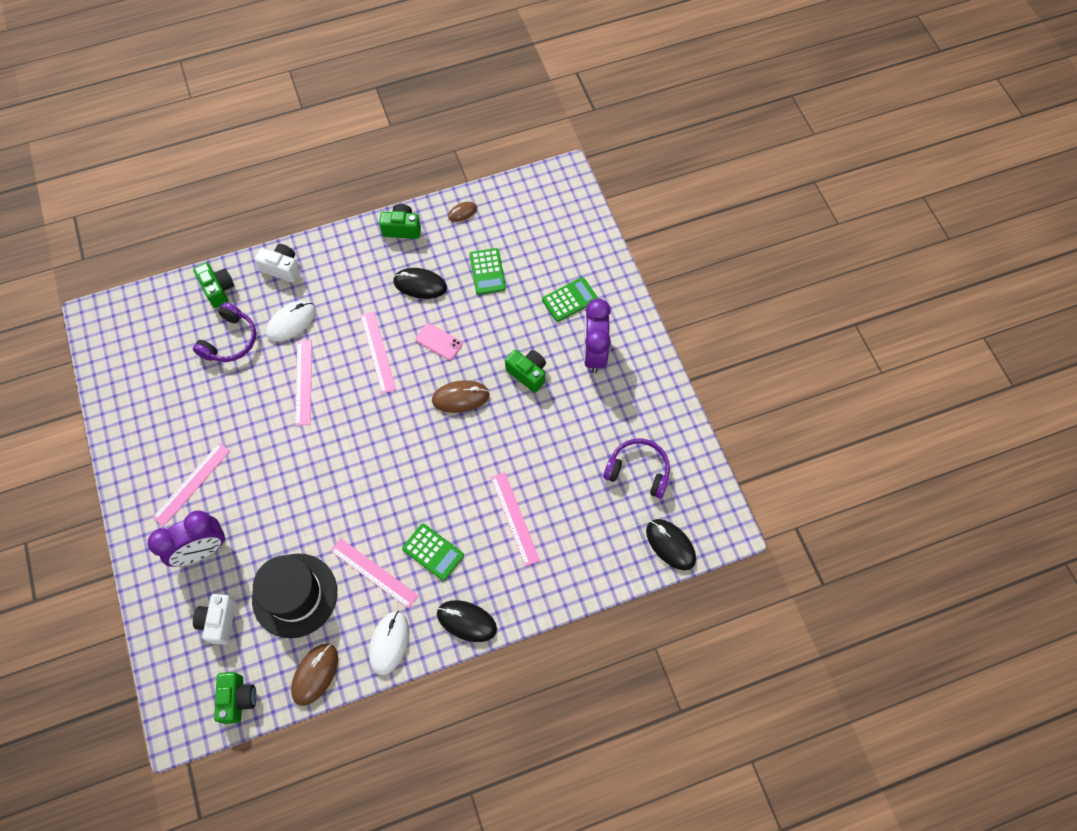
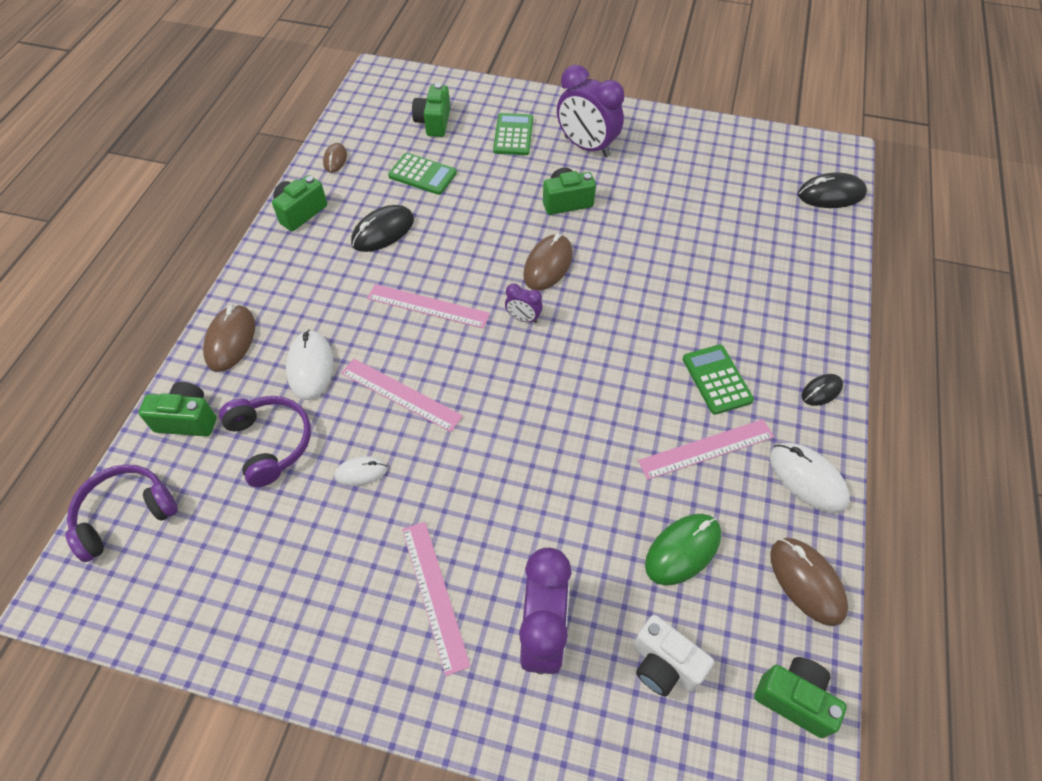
camera: 55 degrees left, 10 degrees down
black hat [252,554,337,638] -> green mouse [645,514,721,585]
white camera [255,244,300,283] -> brown mouse [203,304,255,372]
green calculator [402,524,464,581] -> green calculator turned 90 degrees counterclockwise [683,345,754,415]
pink phone [416,323,462,360] -> none
black mouse [437,600,497,642] -> black mouse [802,374,843,406], size x0.59
pink ruler [491,472,540,566] -> none
purple headphones [603,438,670,498] -> purple headphones moved to [65,464,178,562]
none -> white mouse [334,456,387,486]
none -> green camera [412,83,450,137]
none -> purple clock [505,283,543,323]

